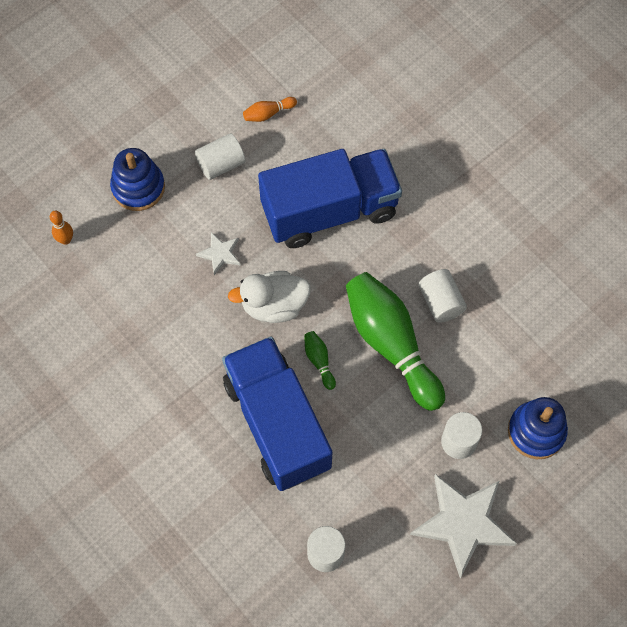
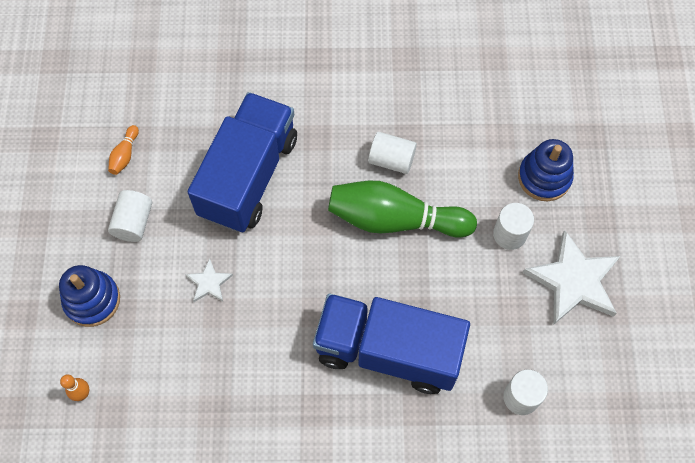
camera: 50 degrees left, 0 degrees up
white duck [228,271,311,323] -> none
green bowling pin [304,331,336,390] -> none

